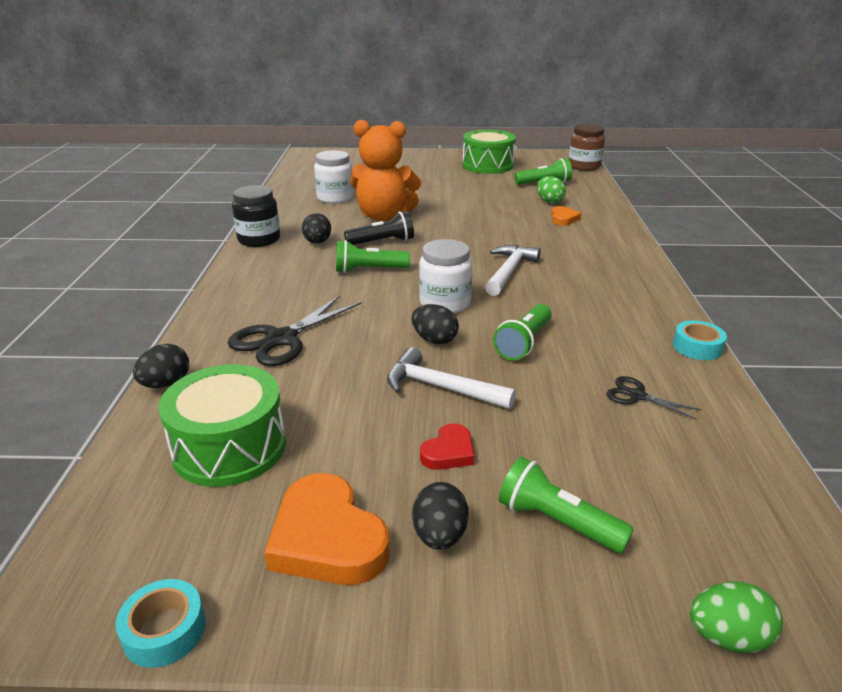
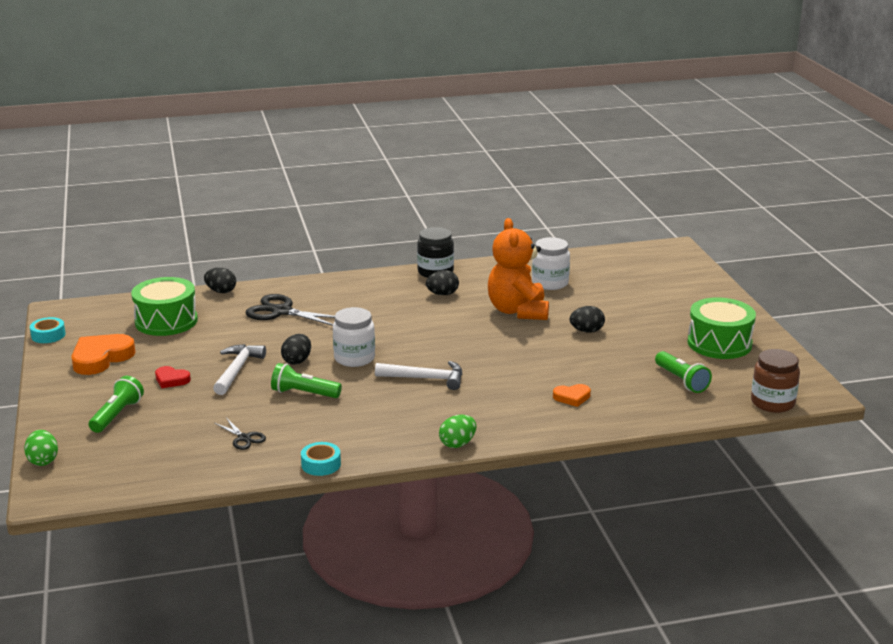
camera: 75 degrees right, 5 degrees down
green flashlight [336,240,410,273] -> none
black flashlight [344,211,414,245] -> none
black egg [412,482,469,550] -> black egg moved to [570,306,605,333]
green egg [537,176,566,204] -> green egg moved to [439,415,476,448]
black scissors [606,376,702,420] -> black scissors turned 120 degrees clockwise [215,419,266,450]

